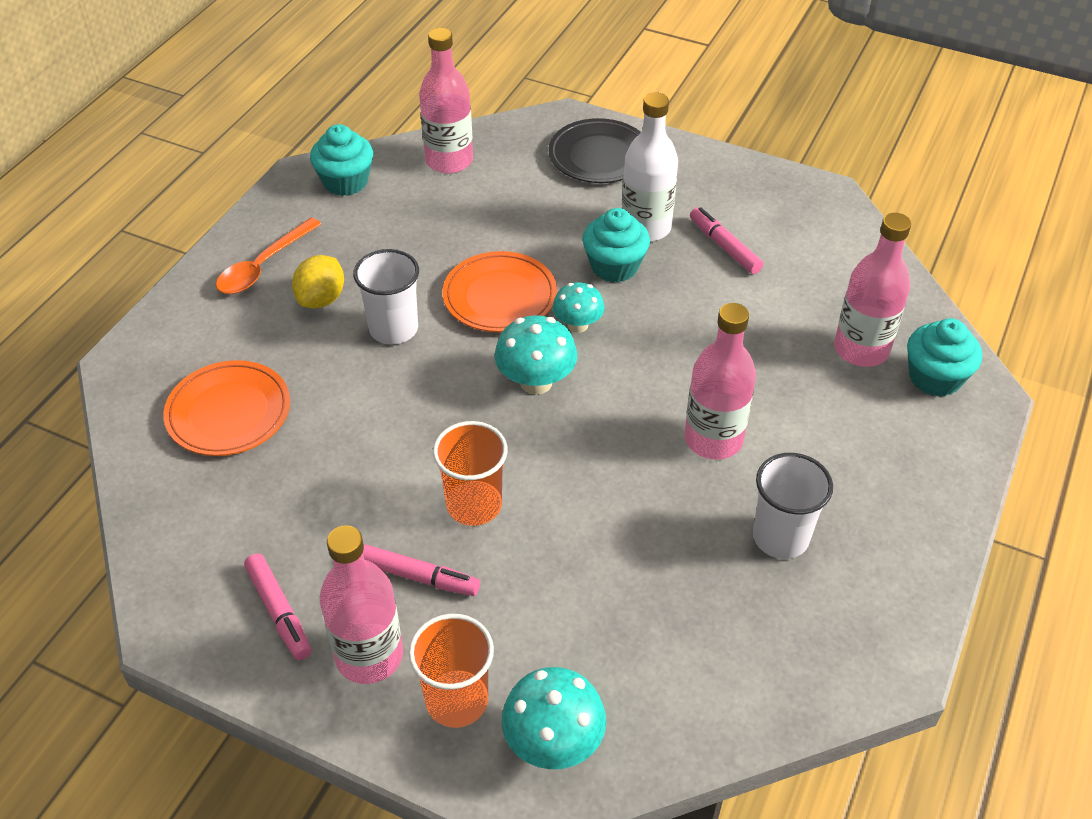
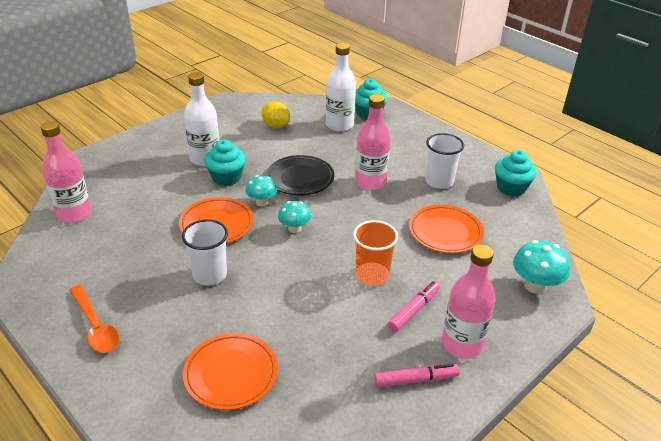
camera: 70 degrees left, 10 degrees down
yellow lemon [292,255,344,308] -> yellow lemon moved to [262,101,290,128]
turquoise cupcake [310,124,373,196] -> turquoise cupcake moved to [495,150,537,196]
orange cup [409,614,494,728] -> none
turquoise mushroom [494,315,577,395] -> turquoise mushroom [278,201,311,233], size x0.66
black plate [548,118,641,183] -> black plate moved to [266,155,334,195]
pink marker [690,207,763,274] -> none
pink bottle [834,213,911,367] -> white bottle [326,43,356,132]
none -> orange plate [409,205,484,253]

